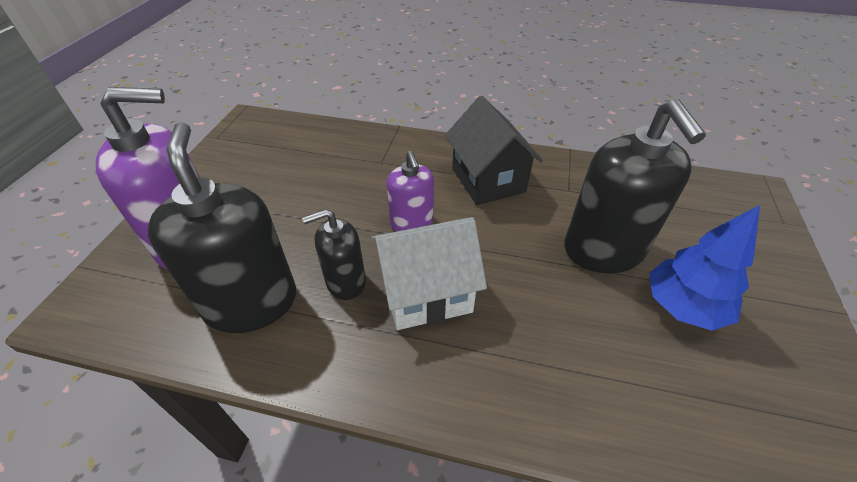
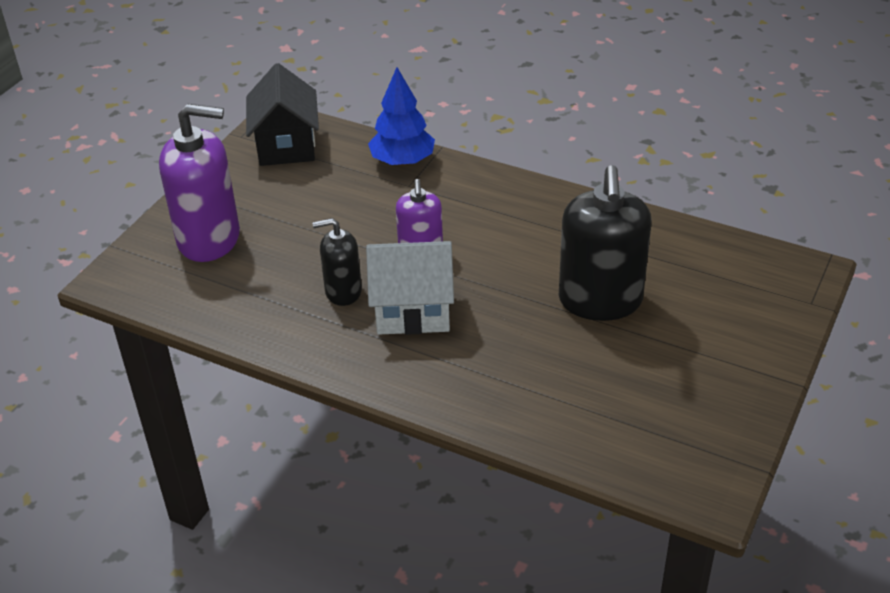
camera: 15 degrees right, 5 degrees down
black soap dispenser [147,122,296,333] -> none
black house [445,96,543,205] -> black house moved to [246,63,319,166]
blue tree [649,205,760,331] -> blue tree moved to [368,67,435,166]

